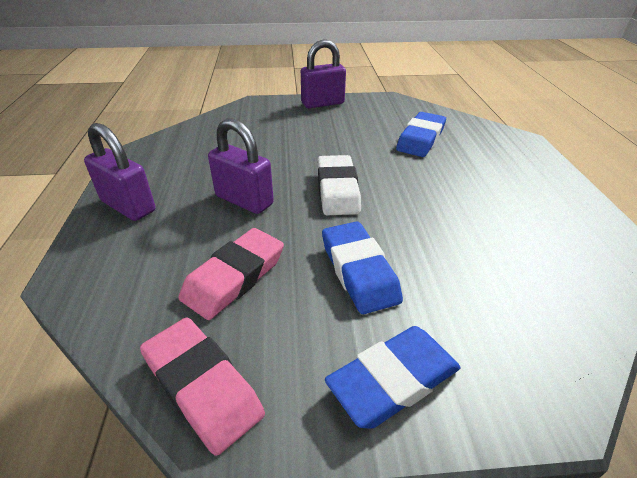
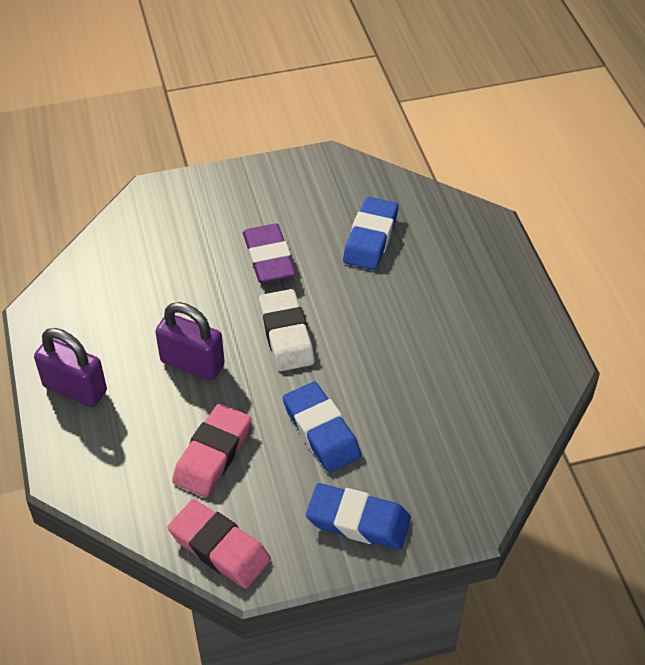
camera: 10 degrees left, 10 degrees up
purple padlock [301,39,346,108] -> none
blue eraser [325,326,460,429] -> blue eraser turned 60 degrees clockwise [306,483,411,550]
none -> purple eraser [243,224,296,283]

